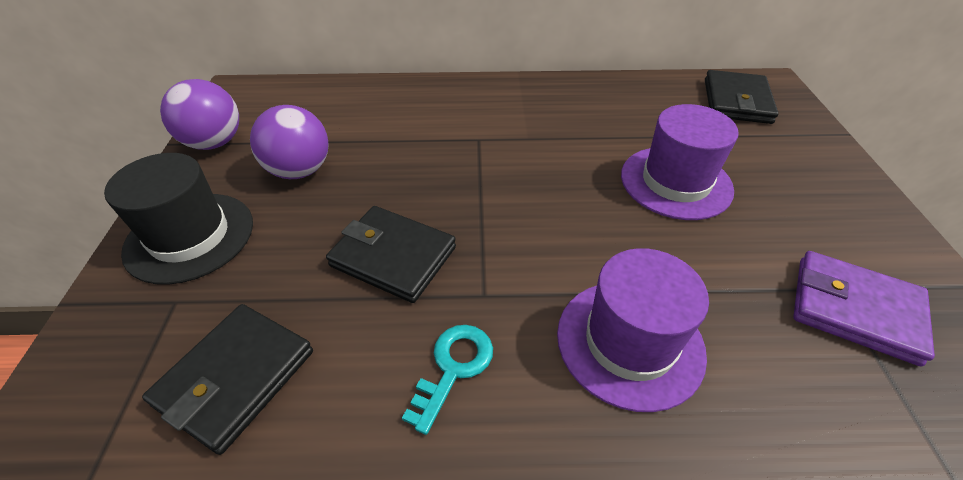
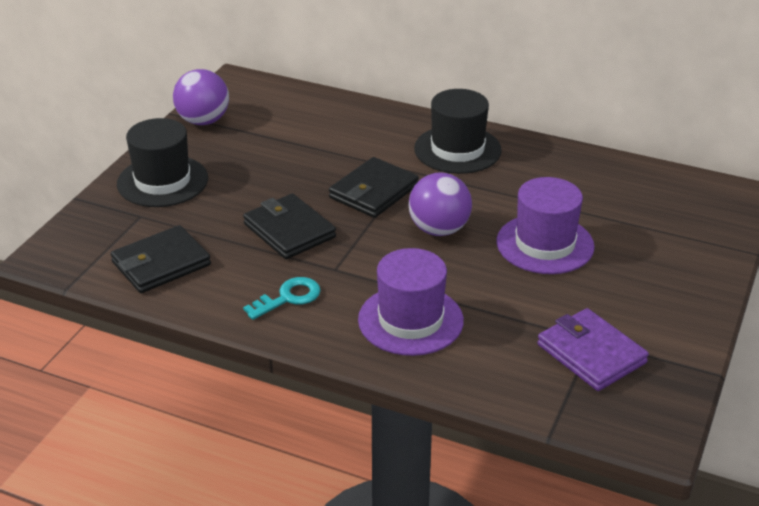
camera: 25 degrees right, 10 degrees down
purple ball [250,105,329,179] -> purple ball moved to [408,172,472,236]
black wallet [705,70,779,124] -> black wallet moved to [329,157,419,218]
none -> black hat [414,89,502,174]

